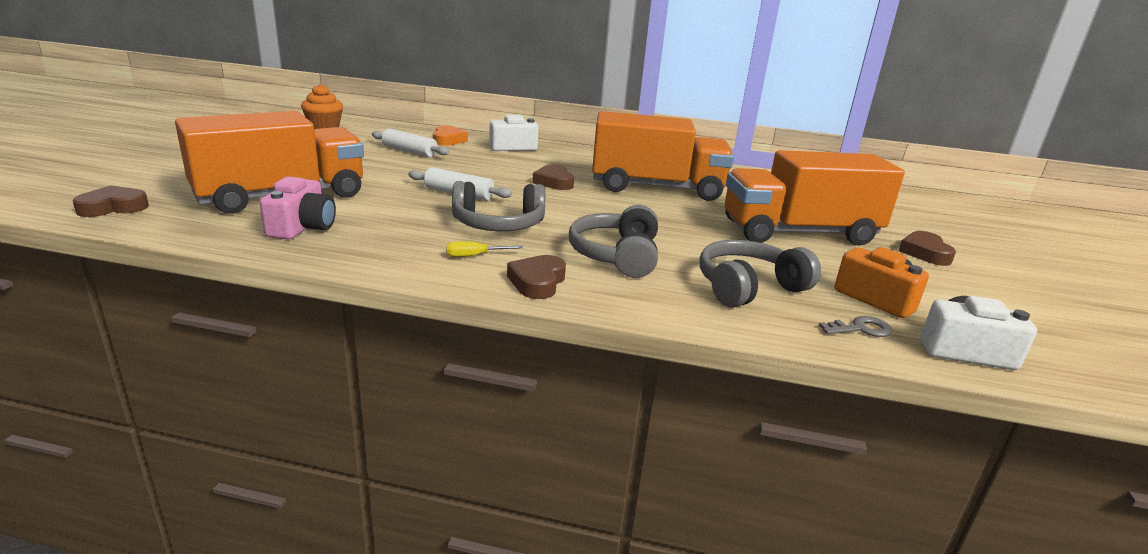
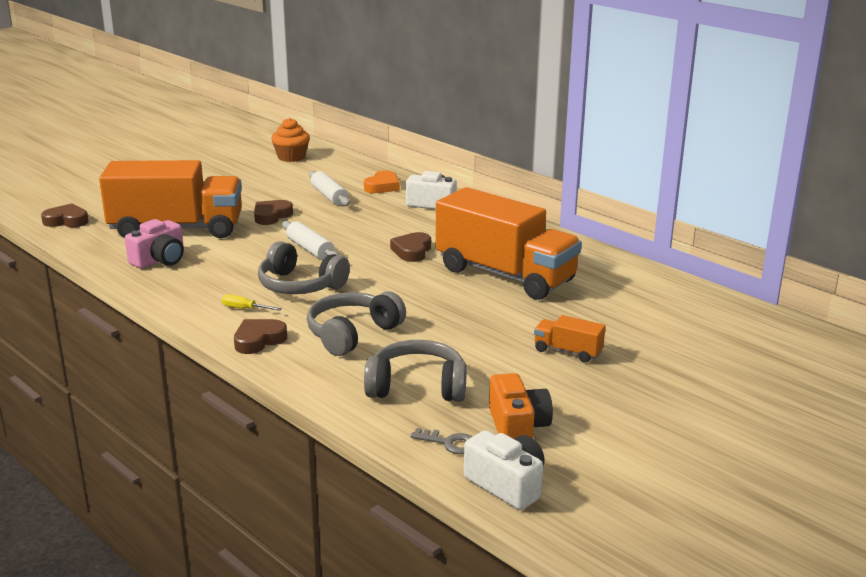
camera: 35 degrees right, 0 degrees up
orange truck [725,150,905,246] -> orange truck [534,315,606,363], size x0.41
brown heart [898,231,956,266] -> brown heart moved to [254,200,293,225]

